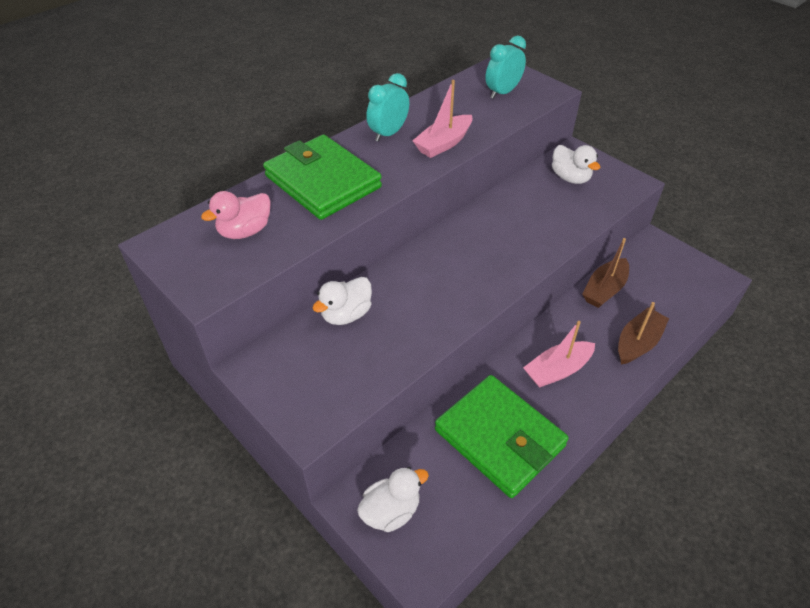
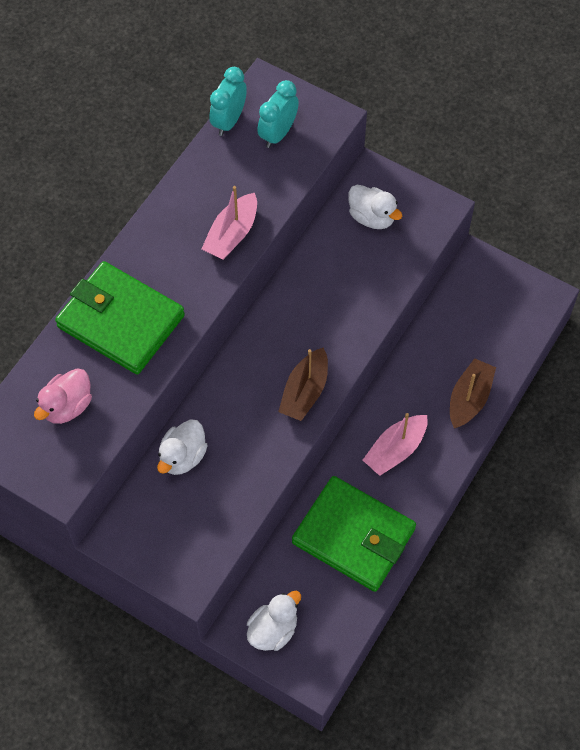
camera: 15 degrees left, 15 degrees up
turquoise clock [366,73,409,142] -> turquoise clock moved to [209,67,247,136]
brown boat [582,238,629,308] -> brown boat moved to [278,347,328,421]

